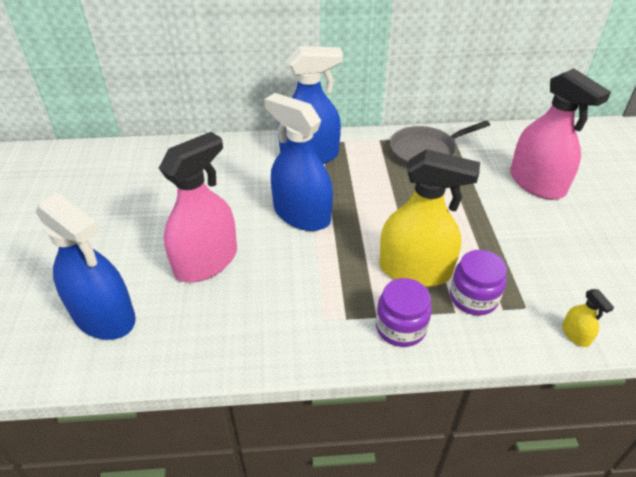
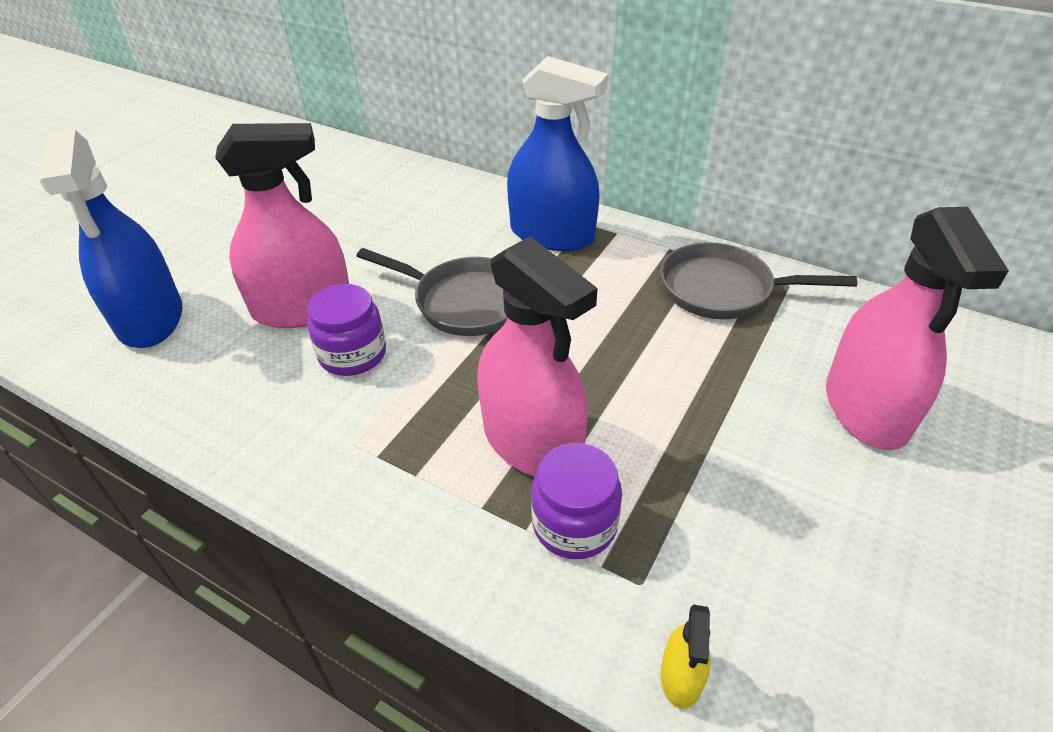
camera: 35 degrees right, 0 degrees up
blue spray bottle [264,93,333,231] -> grey pan [357,248,508,336]
purple jar [376,278,432,347] -> purple jar moved to [307,284,386,376]
yellow spray bottle [379,149,480,287] -> pink spray bottle [477,236,598,477]

